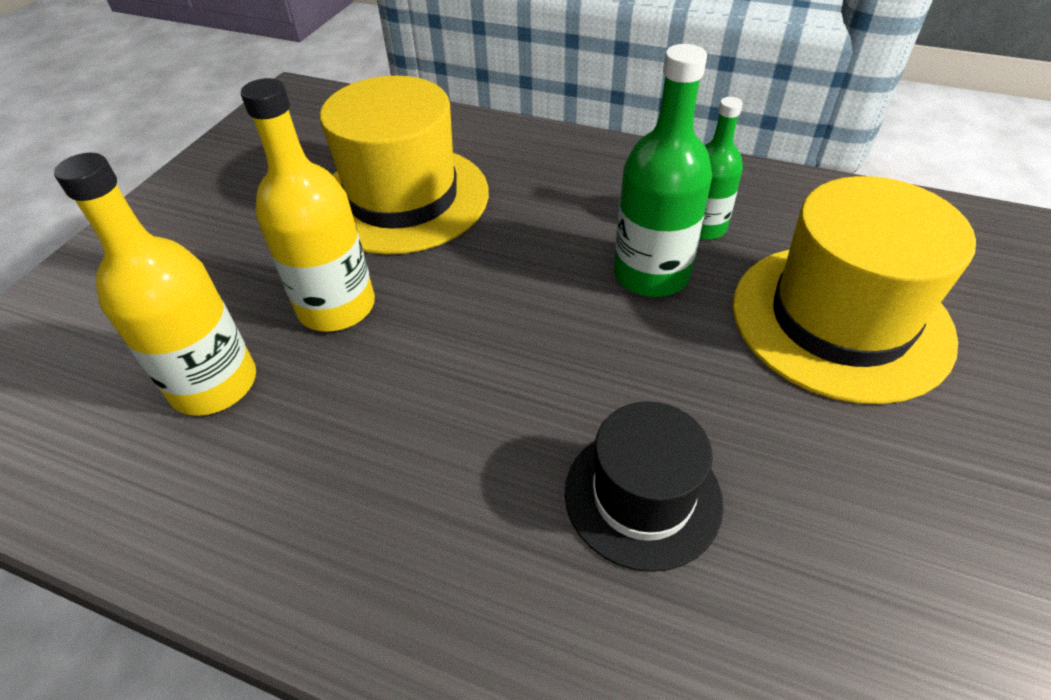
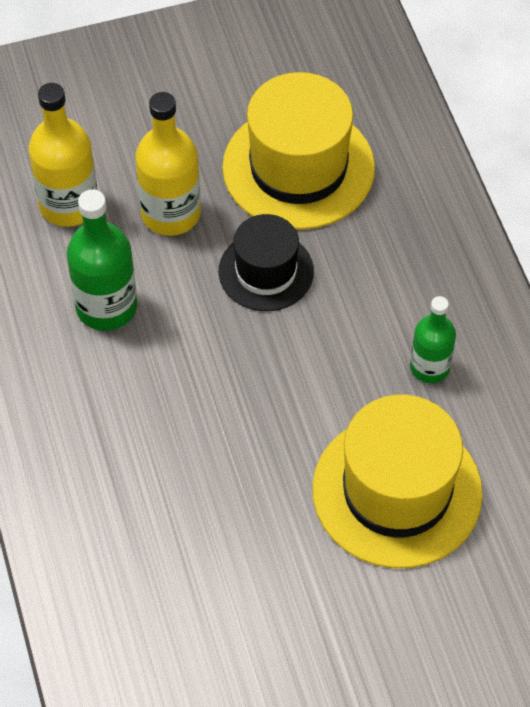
camera: 50 degrees right, 10 degrees up
black hat [565,402,724,572] -> black hat moved to [219,214,314,311]
green bottle [614,44,713,297] -> green bottle moved to [67,189,137,331]

